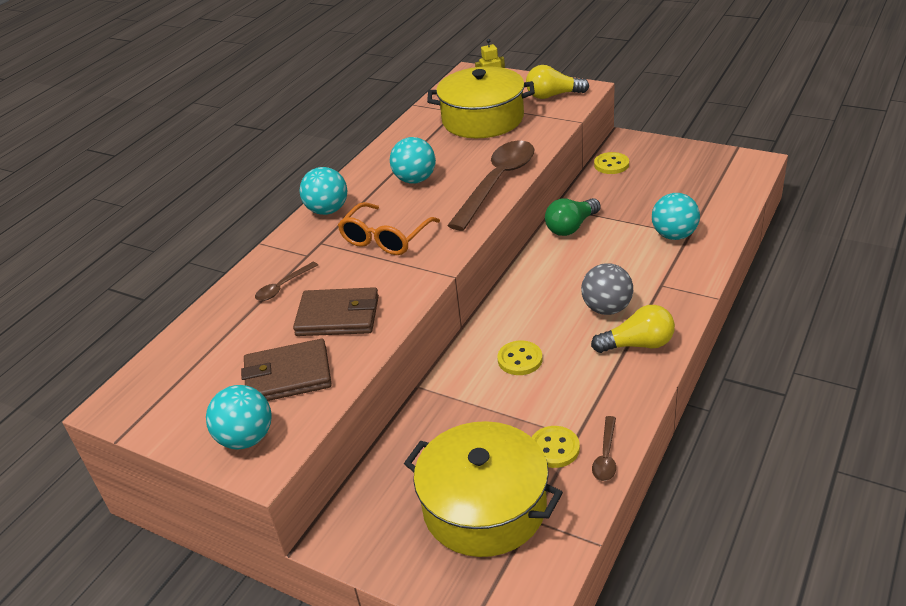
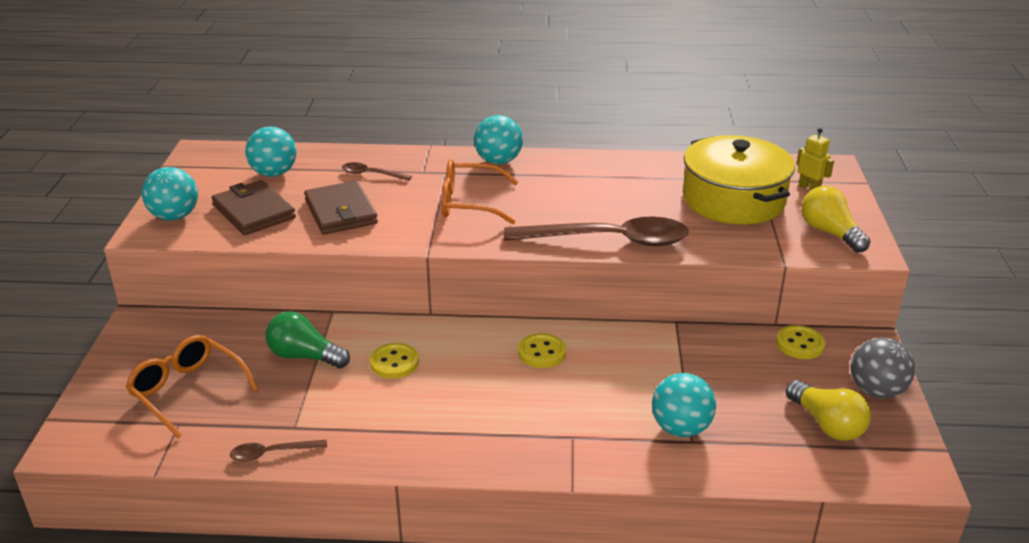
camera: 60 degrees right, 5 degrees down
turquoise ball [390,137,436,184] -> turquoise ball moved to [245,127,296,177]
yellow pot [404,421,563,557] -> orange glasses [125,335,259,439]
yellow button [532,426,580,468] -> yellow button moved to [518,333,566,368]
green light bulb [545,198,601,236] -> green light bulb moved to [265,311,350,368]
grey ball [581,263,633,315] -> grey ball moved to [851,337,915,399]
yellow light bulb [591,305,675,353] -> yellow light bulb moved to [786,380,871,441]

